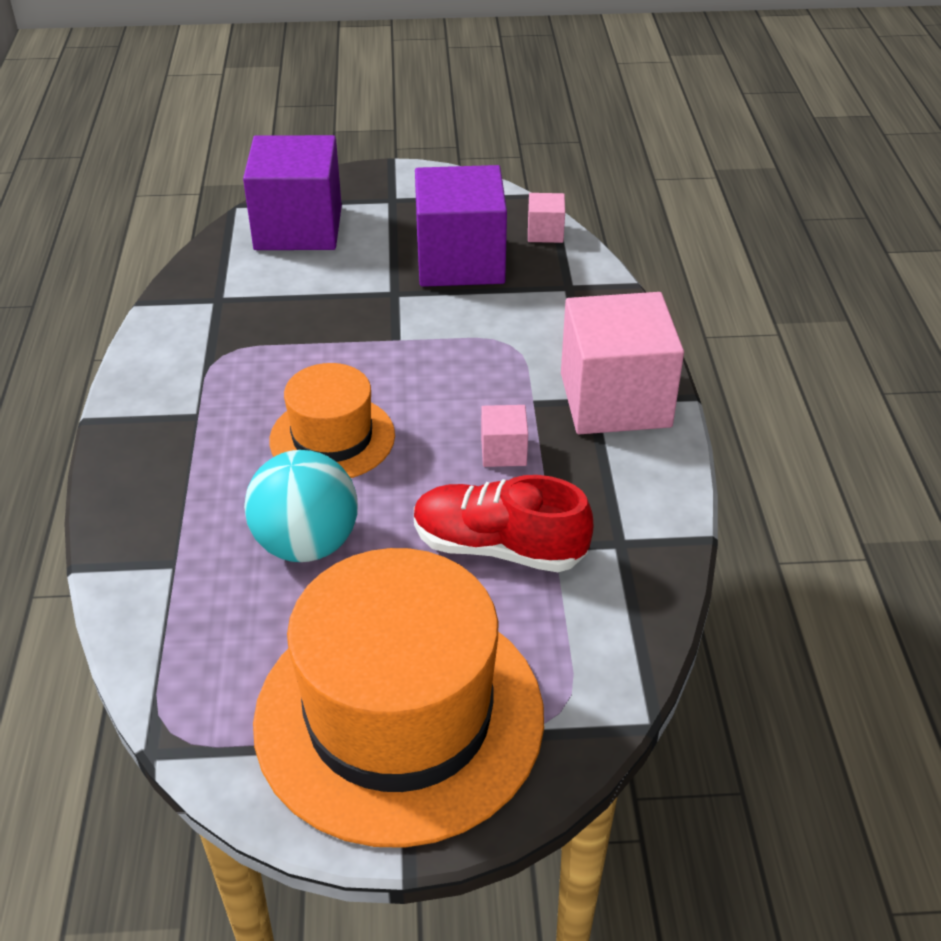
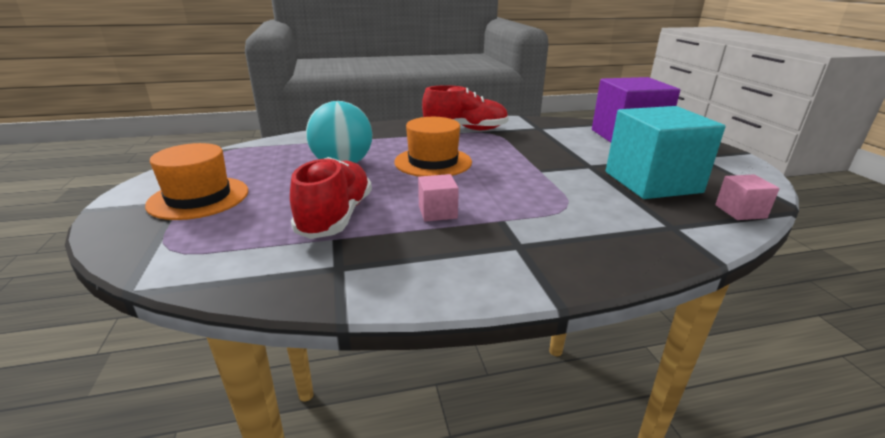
camera: 80 degrees right, 15 degrees down
orange hat [253,548,544,848] -> orange hat [145,143,248,220], size x0.54
purple cube [415,165,507,287] -> turquoise cube [606,106,725,199]
pink cube [561,292,684,434] -> none
none -> red shoe [422,85,509,130]

